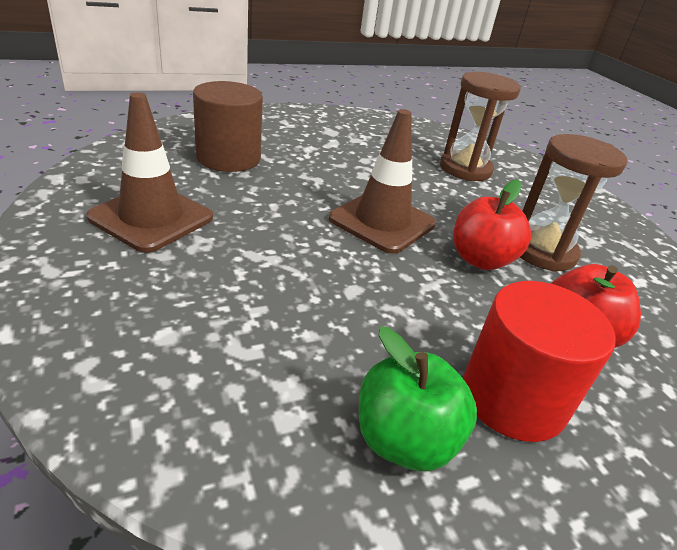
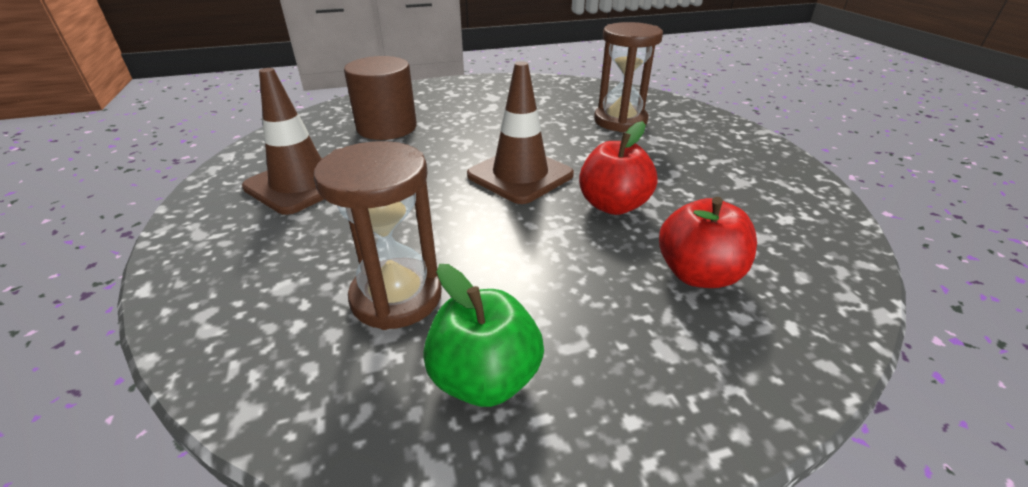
camera: 10 degrees right, 0 degrees up
red cylinder [463,281,616,442] -> none
brown hourglass [520,134,627,272] -> brown hourglass moved to [314,141,442,330]

